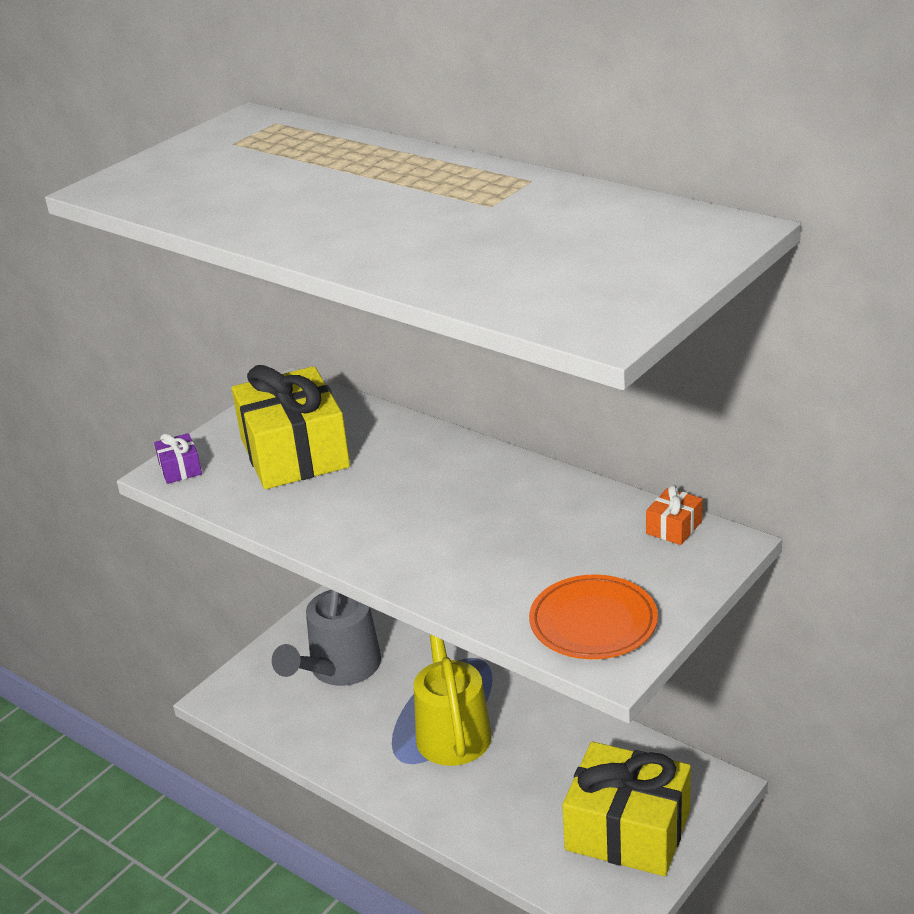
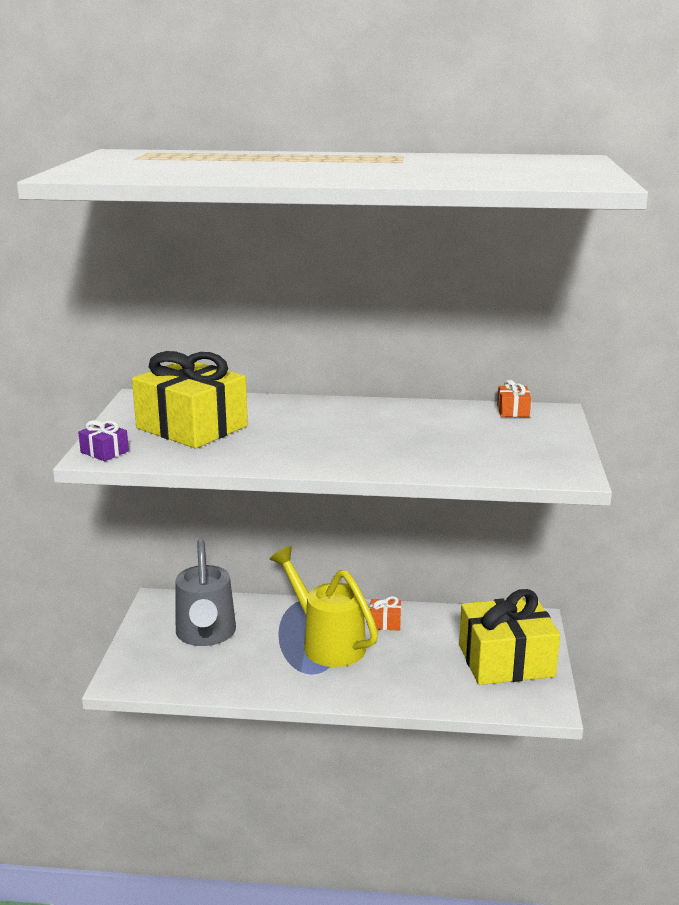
camera: 35 degrees left, 10 degrees down
orange plate [529,574,658,659] -> none
none -> orange gift [370,596,401,631]

